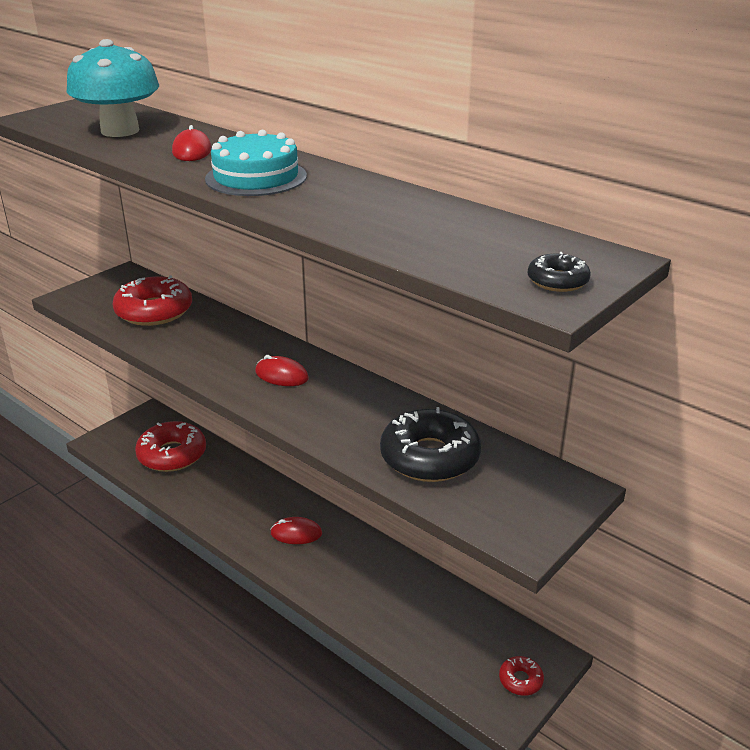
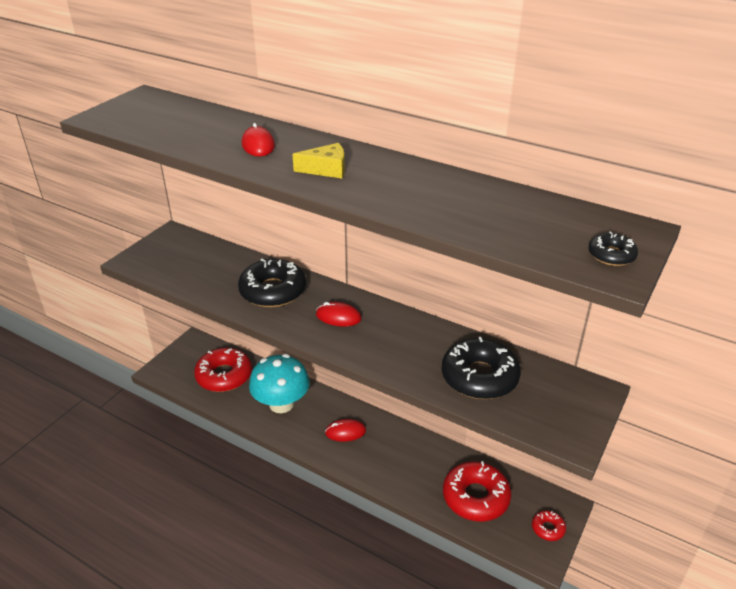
camera: 10 degrees left, 5 degrees up
turquoise mushroom [67,39,159,137] -> turquoise mushroom moved to [249,354,310,413]
red donut [112,275,192,326] -> red donut moved to [443,461,511,522]
turquoise cake [205,130,307,196] -> yellow cheese [292,143,345,179]
none -> black donut [238,259,306,307]

